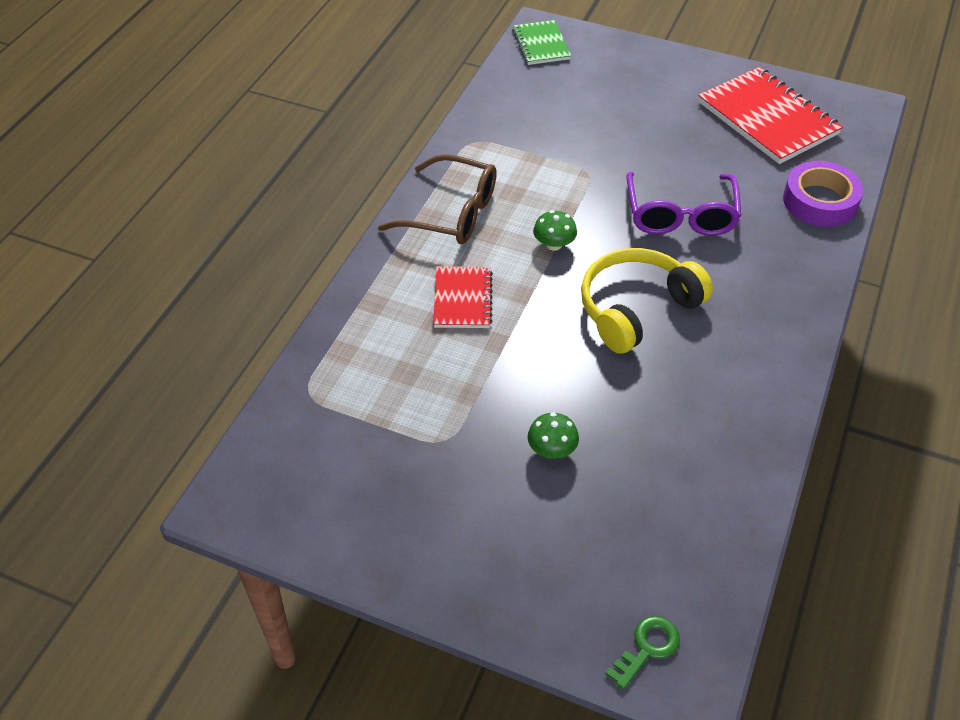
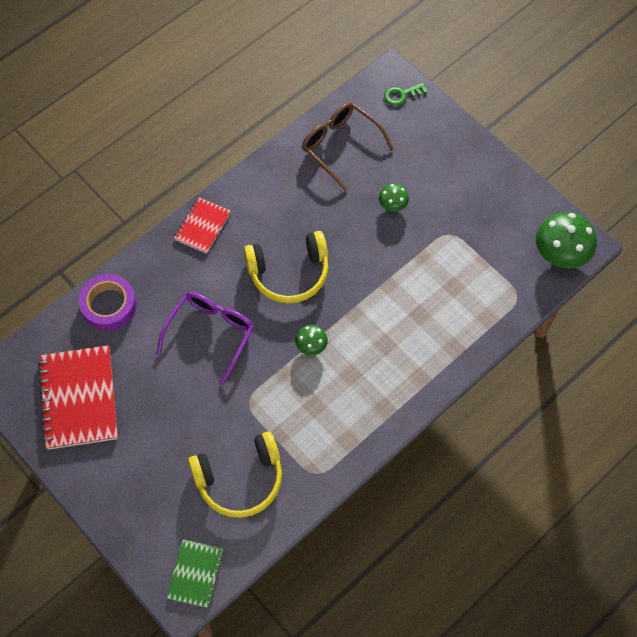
camera: 155 degrees left, 15 degrees up
brown glasses [378,154,497,244] -> brown glasses moved to [302,102,394,191]
red notebook [433,267,493,328] -> red notebook moved to [174,197,231,254]
none -> yellow headphones [188,431,282,518]
none -> green mushroom [536,212,596,268]

